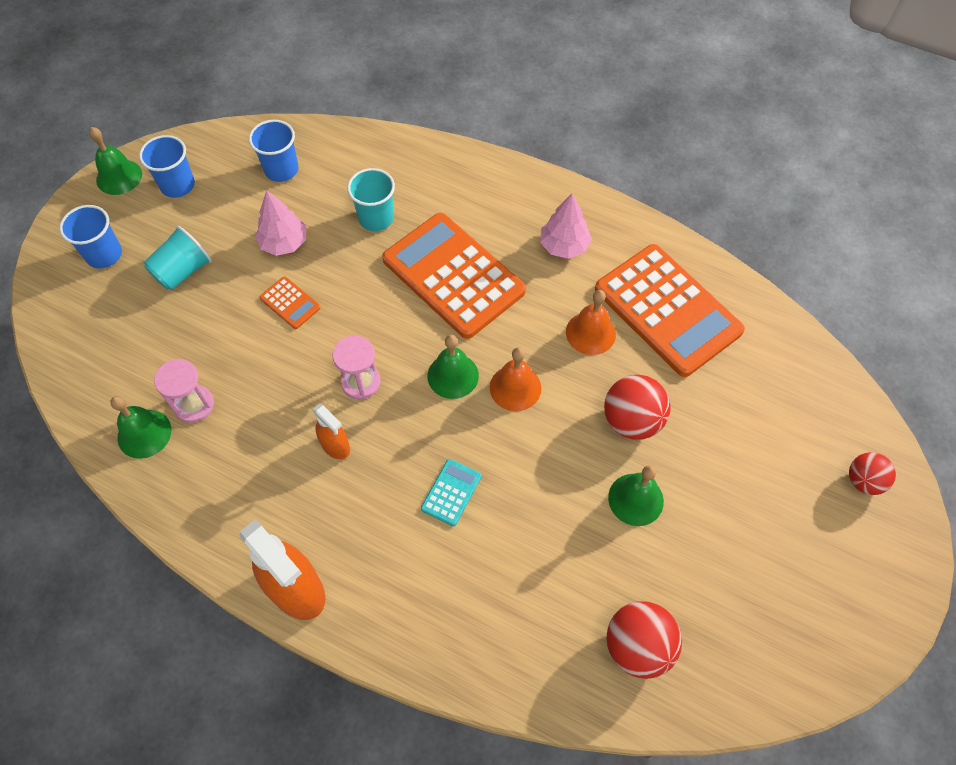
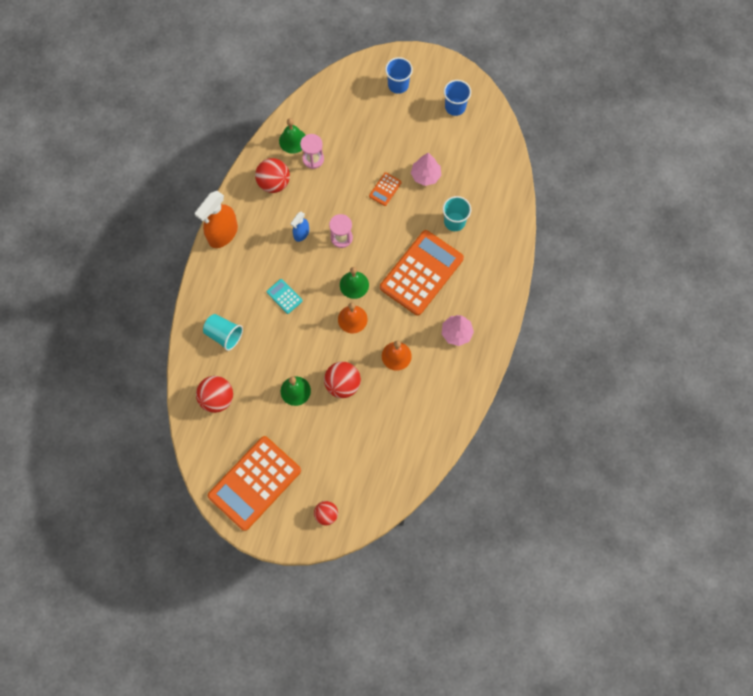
camera: 80 degrees right, 10 degrees up
green bell [89,127,142,195] -> none
turquoise cup [144,226,212,290] -> turquoise cup moved to [203,314,243,351]
blue cup [249,120,298,182] -> none
orange spray bottle [313,404,350,459] -> blue spray bottle [291,212,309,242]
turquoise calculator [421,459,481,526] -> turquoise calculator turned 150 degrees counterclockwise [267,279,302,314]
orange calculator [595,244,745,377] -> orange calculator moved to [208,436,301,531]
none -> red ball [255,158,290,193]

